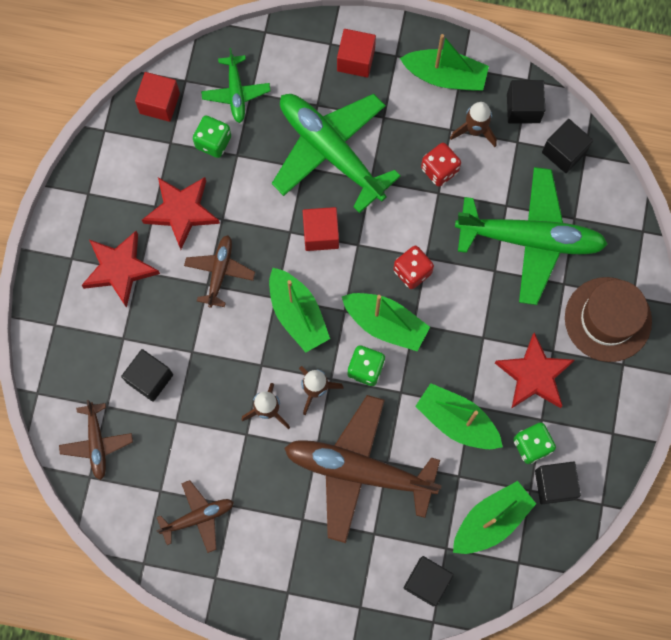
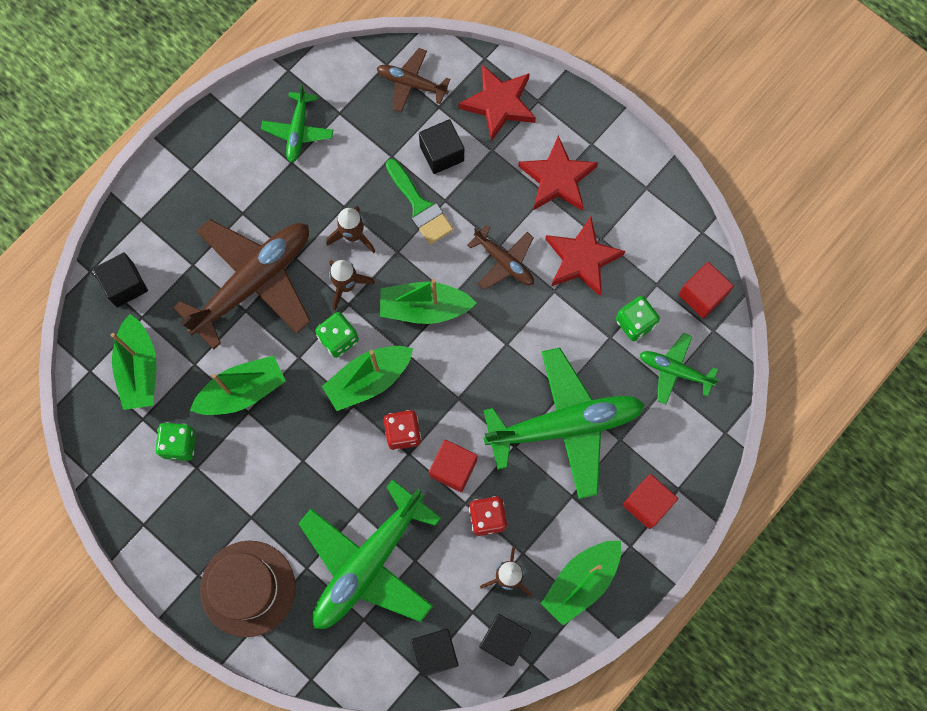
camera: 120 degrees right, 0 degrees up
brown plane [156,480,234,553] -> green plane [261,84,333,163]
red cube [303,207,339,251] -> red cube moved to [429,440,477,492]
red star [495,332,575,409] -> red star moved to [459,65,536,142]
black cube [535,462,581,504] -> none
none -> green brush [386,159,454,245]

